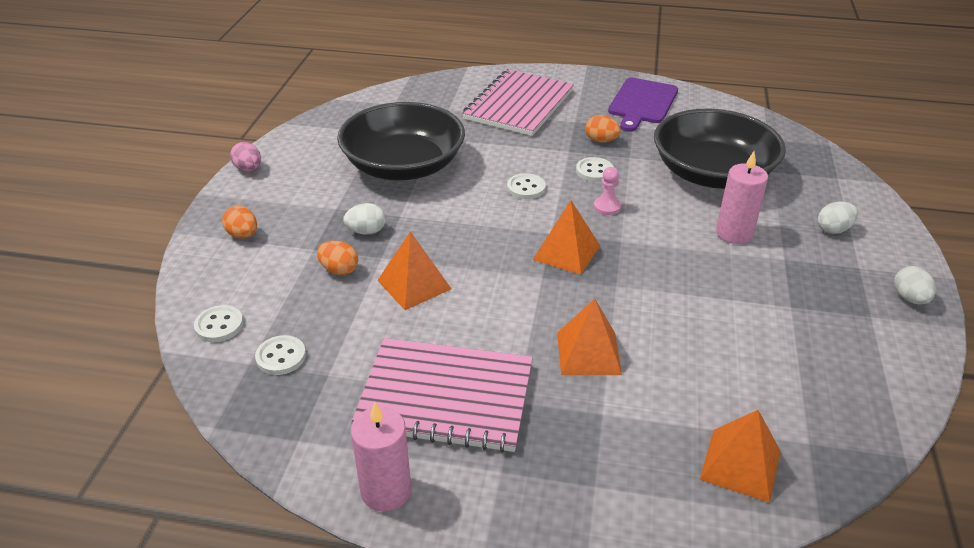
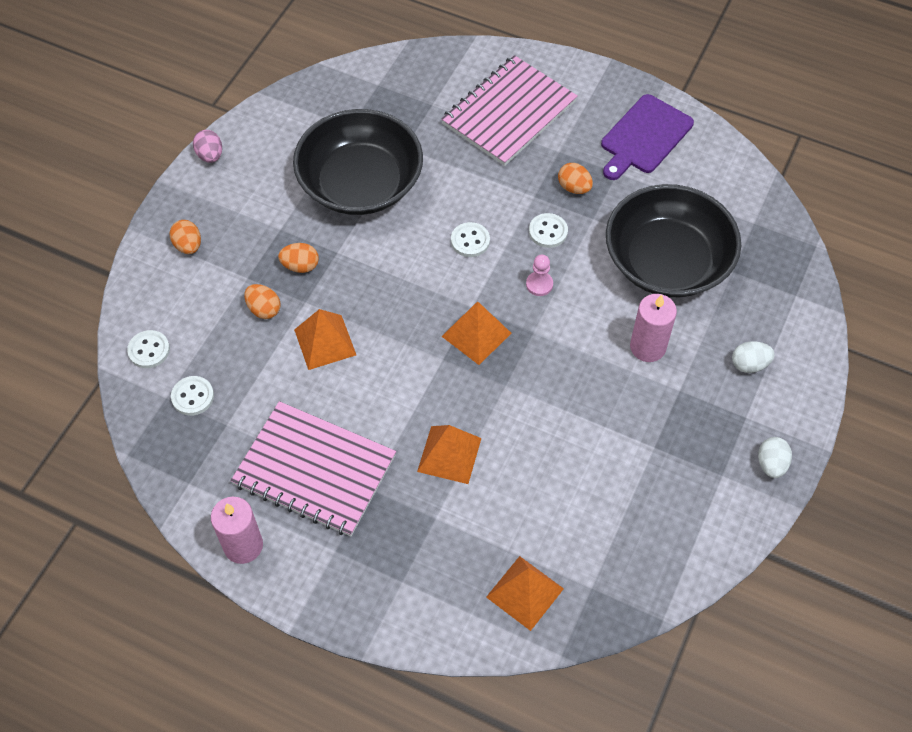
camera: 15 degrees right, 20 degrees up
white egg [343,203,386,235] -> orange egg [278,243,319,273]

